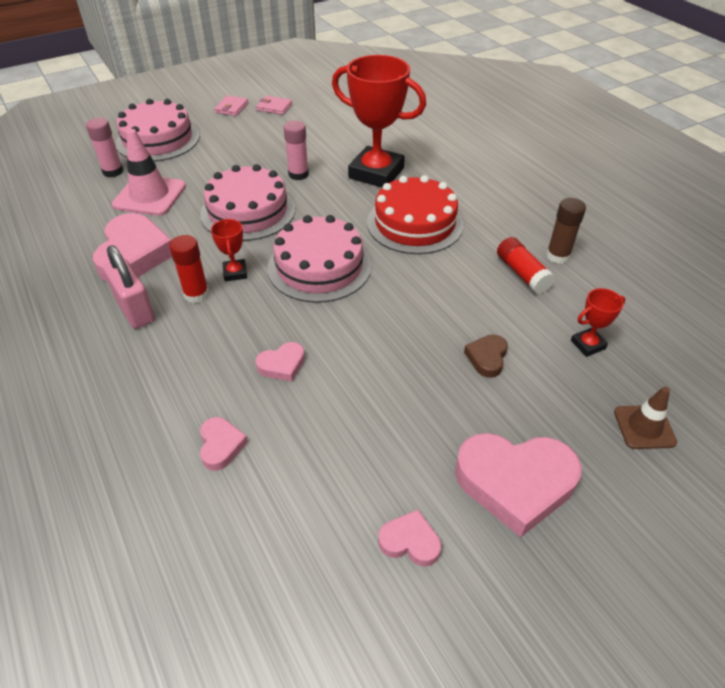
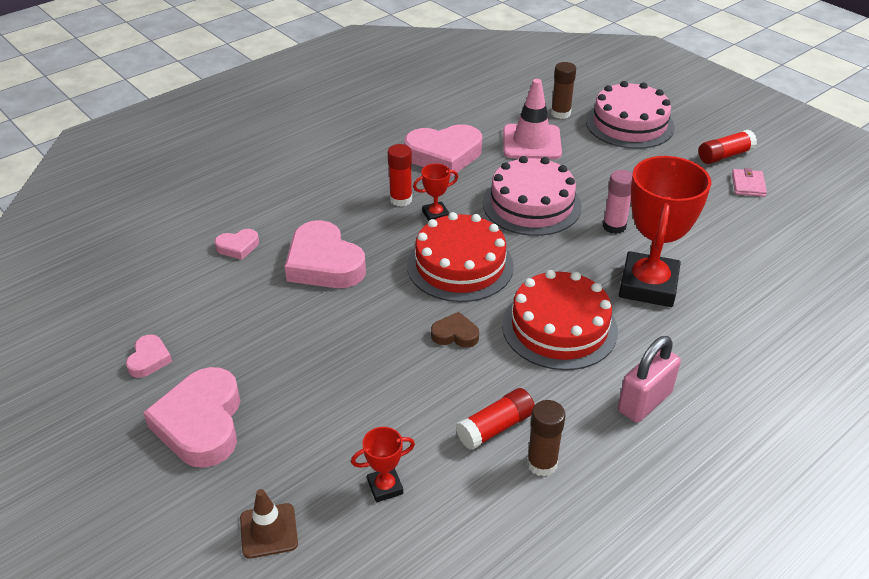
camera: 80 degrees right, 5 degrees down
pink glue stick [86,118,123,177] -> brown glue stick [551,62,576,119]
pink padlock [103,245,155,329] -> pink padlock moved to [618,336,681,423]
pink wallet [214,95,248,116] -> red glue stick [699,130,757,164]
pink heart [256,342,305,382] -> pink heart [285,220,366,288], size x2.06
pink cake [268,215,371,303] -> red cake [407,212,514,302]
brown heart [464,334,508,378] -> brown heart moved to [431,312,479,348]
red trophy [571,288,625,357] -> red trophy turned 75 degrees counterclockwise [351,427,415,502]

